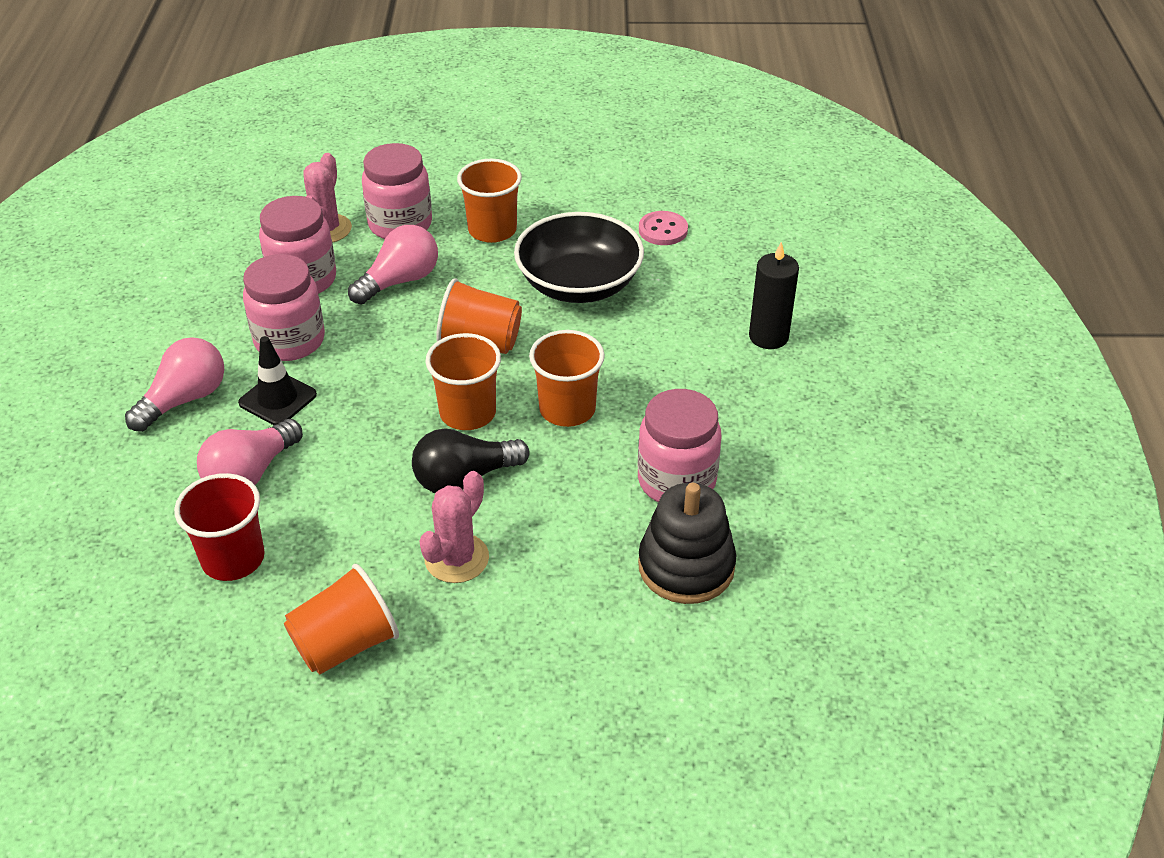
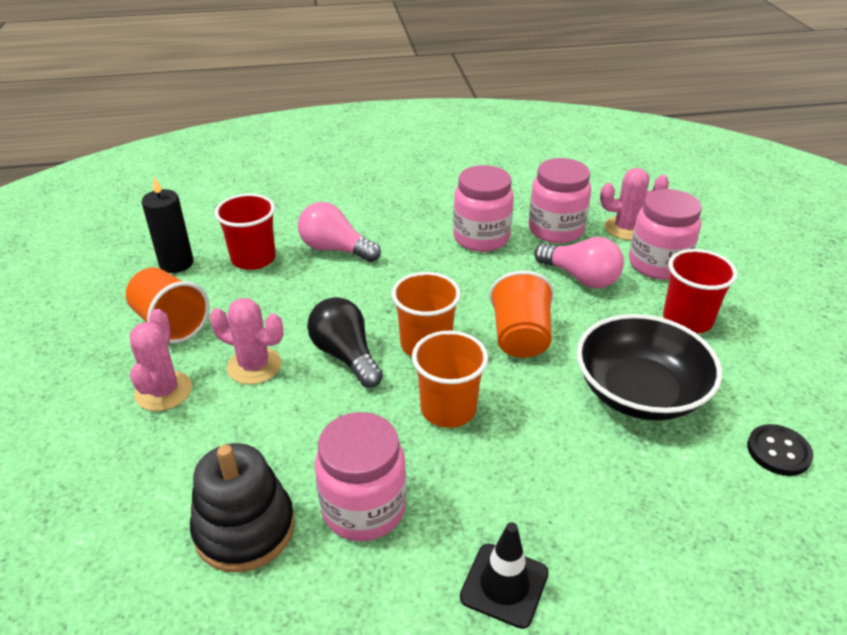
camera: 80 degrees right, 5 degrees down
pink light bulb [125,337,224,432] -> none
black traffic cone [238,336,317,425] -> black traffic cone moved to [460,522,549,629]
orange cup [457,159,522,243] -> red cup [663,249,738,333]
pink button [639,211,688,245] -> black button [747,424,813,476]
black candle [749,242,799,349] -> black candle moved to [141,177,194,273]
none -> pink cactus [130,309,192,411]

